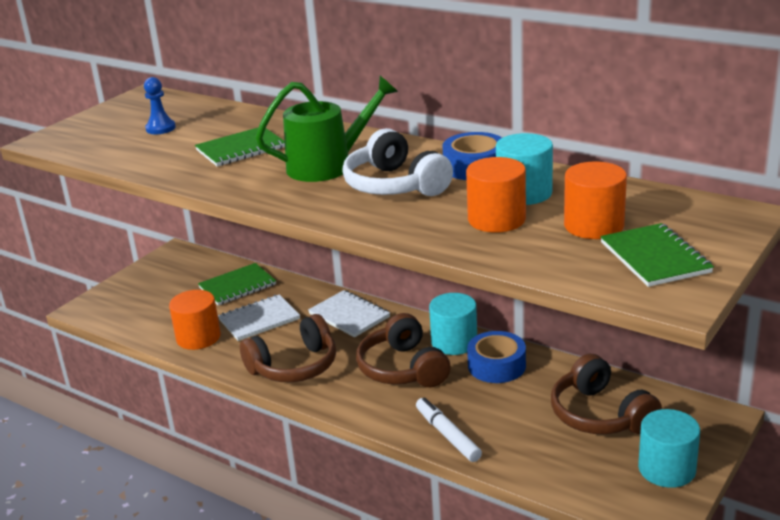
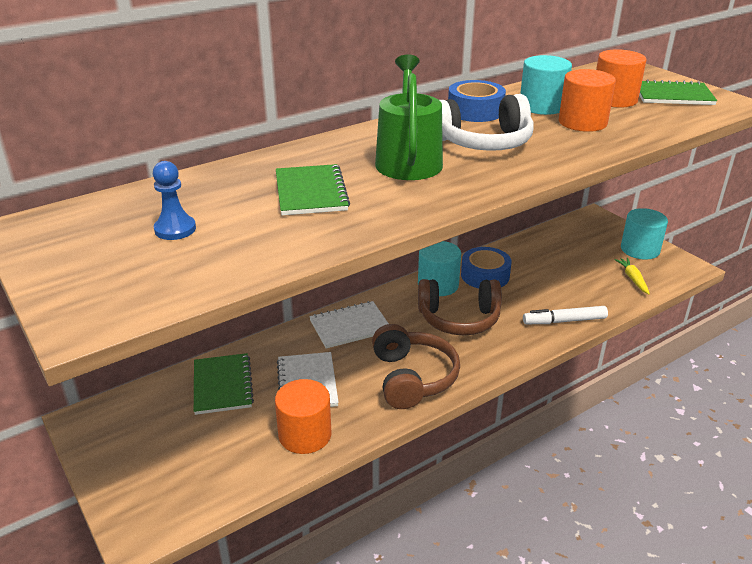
camera: 70 degrees left, 5 degrees up
brown headphones [551,354,662,434] -> none
none -> yellow carrot [614,258,650,294]

